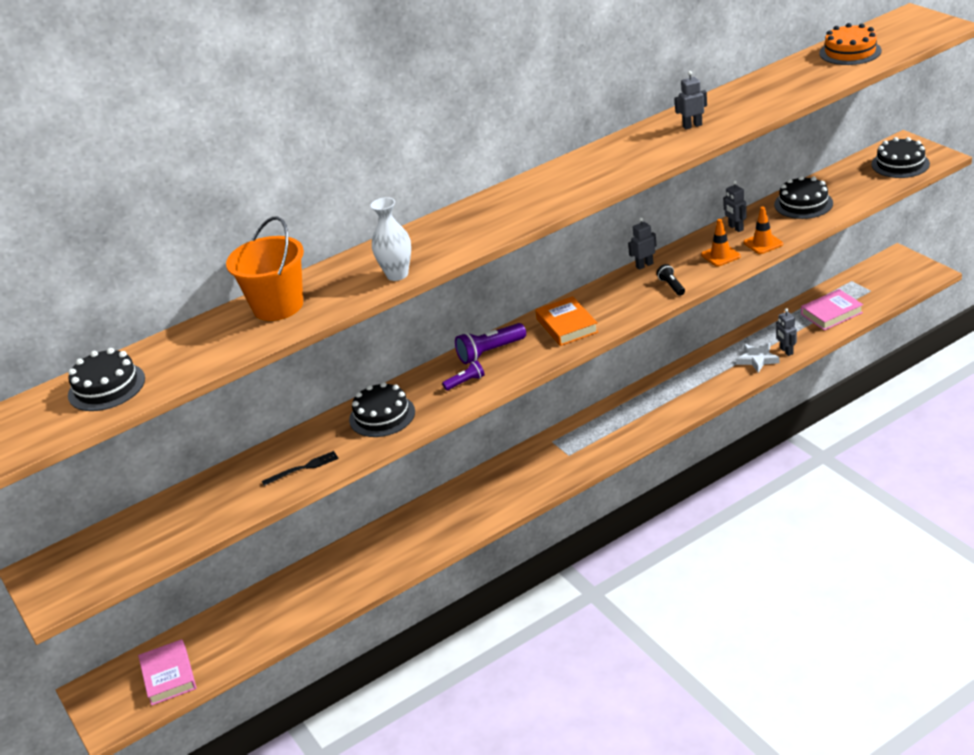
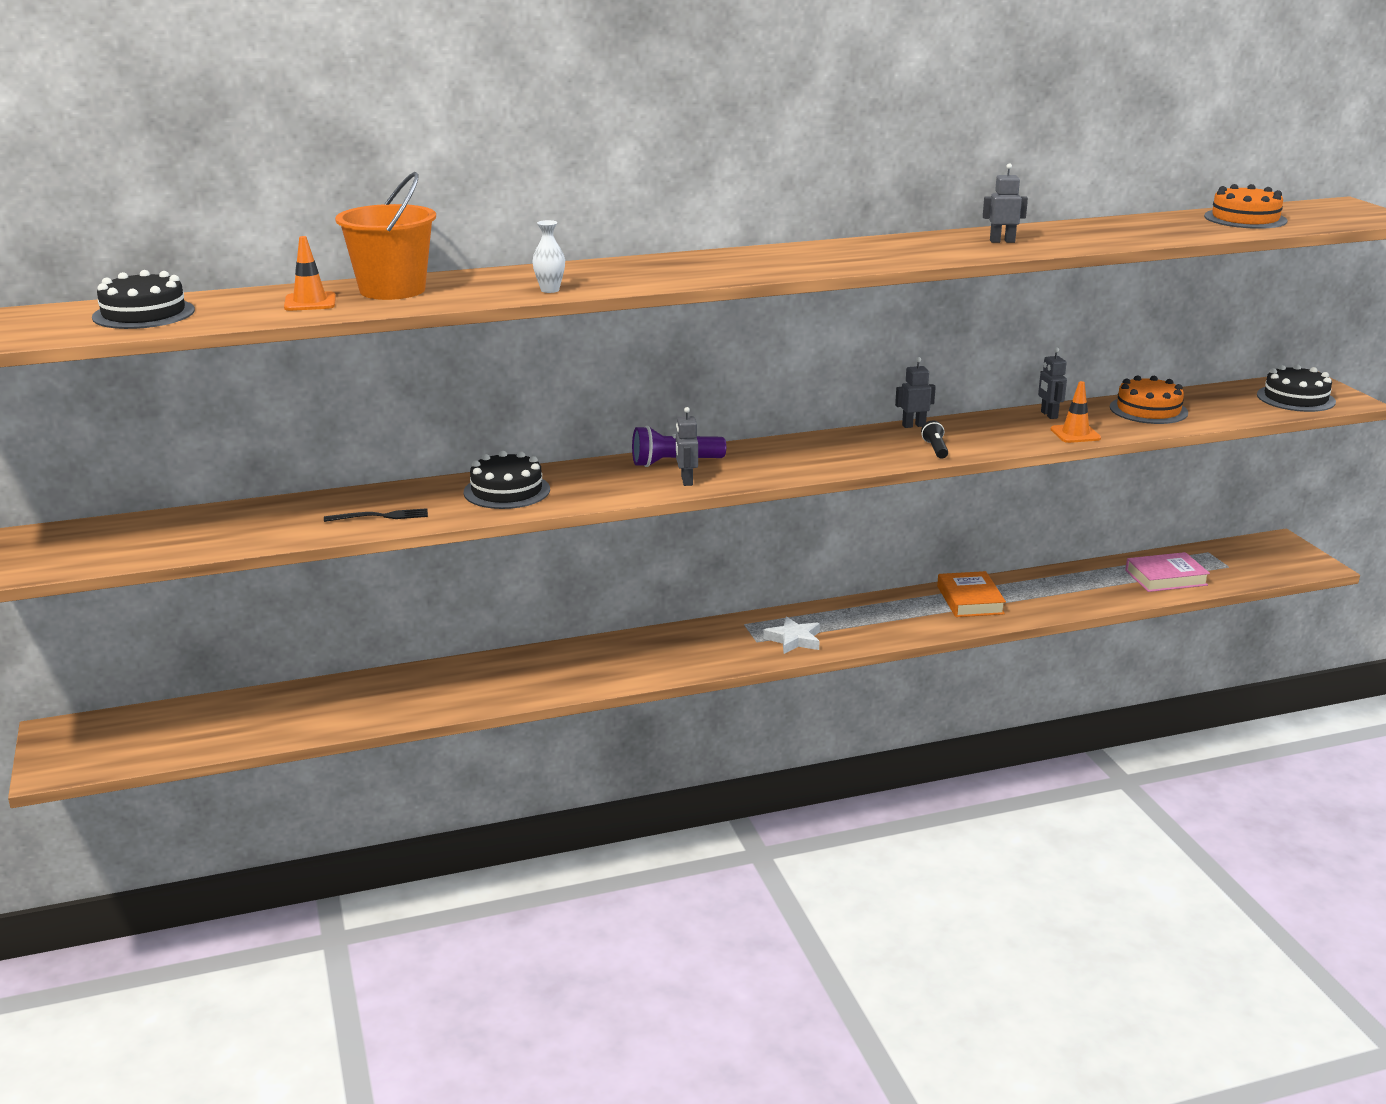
camera: 10 degrees right, 10 degrees down
pink book [138,639,196,706] -> none
white vase [371,197,411,281] -> white vase [532,220,565,293], size x0.65
purple flashlight [442,360,485,391] -> none
orange book [535,296,598,346] -> orange book moved to [937,571,1006,617]
orange traffic cone [701,219,741,267] -> orange traffic cone moved to [284,236,336,311]
white star [736,343,780,373] -> white star moved to [763,616,820,654]
black cake [774,176,833,219] -> orange cake [1110,375,1188,424]
grey robot [776,308,797,356] -> grey robot moved to [676,407,698,486]

